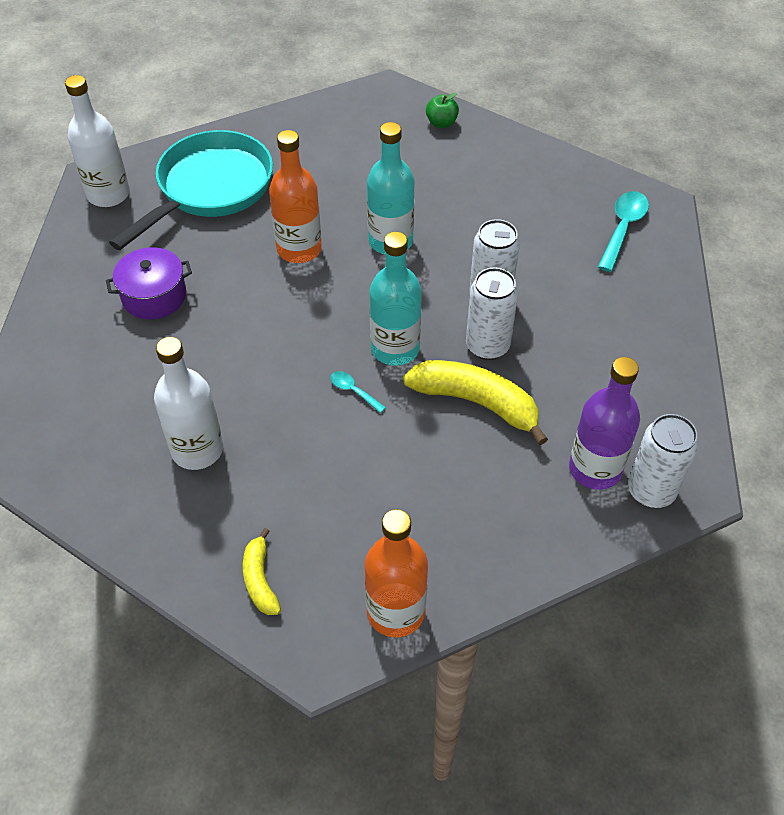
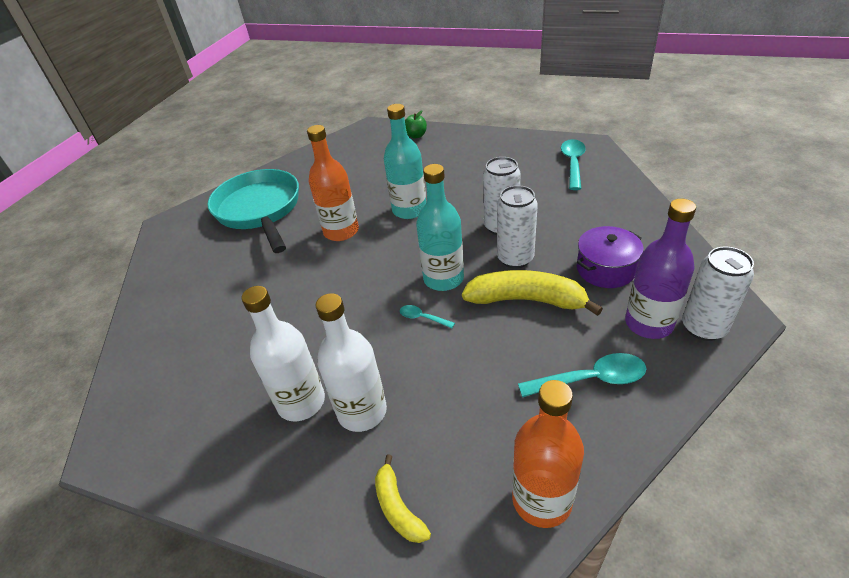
camera: 10 degrees left, 10 degrees down
white bottle [65,75,130,207] -> white bottle moved to [316,293,387,432]
purple pot [106,247,192,319] -> purple pot moved to [577,226,644,288]
turquoise pan [109,130,273,250] -> turquoise pan turned 45 degrees counterclockwise [207,169,299,253]
none -> turquoise spoon [518,353,647,397]

